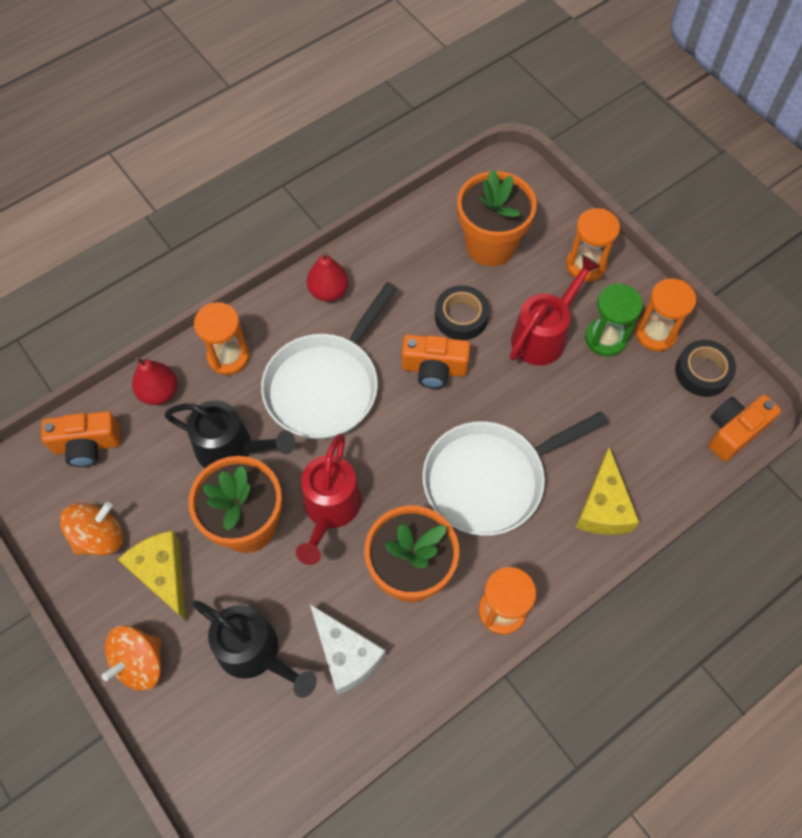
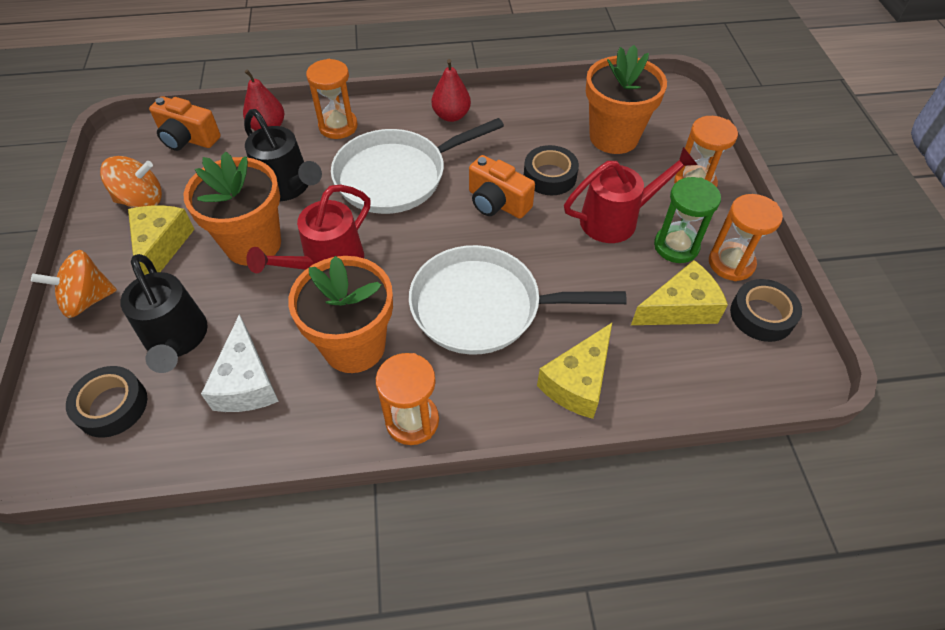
camera: 30 degrees right, 10 degrees down
orange camera [709,395,781,461] -> none
none -> black tape [66,366,147,438]
none -> yellow cheese [631,260,728,325]

